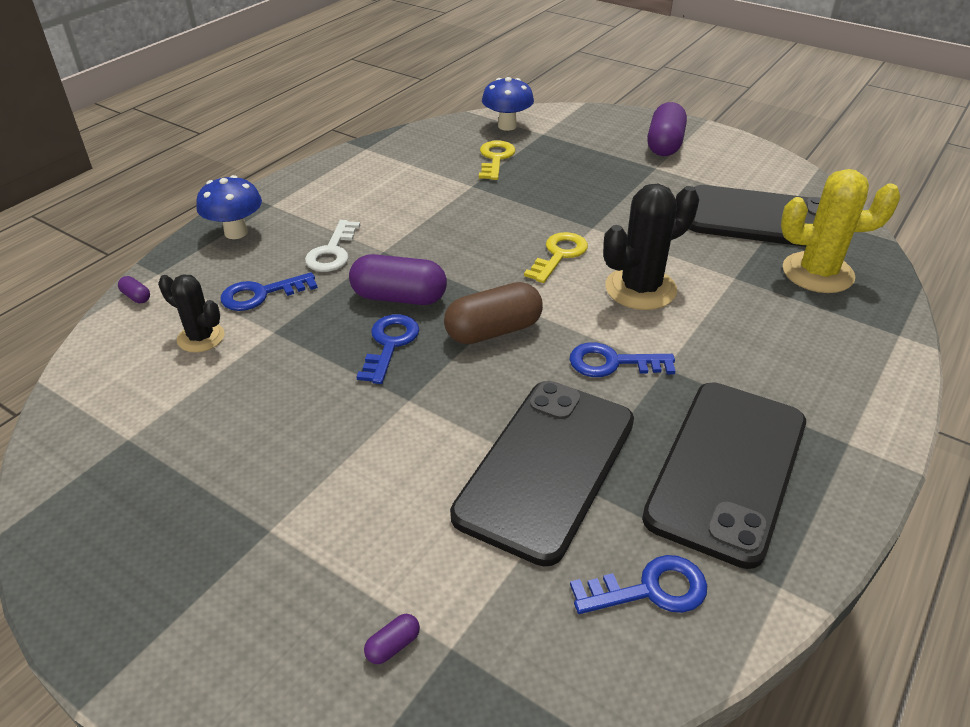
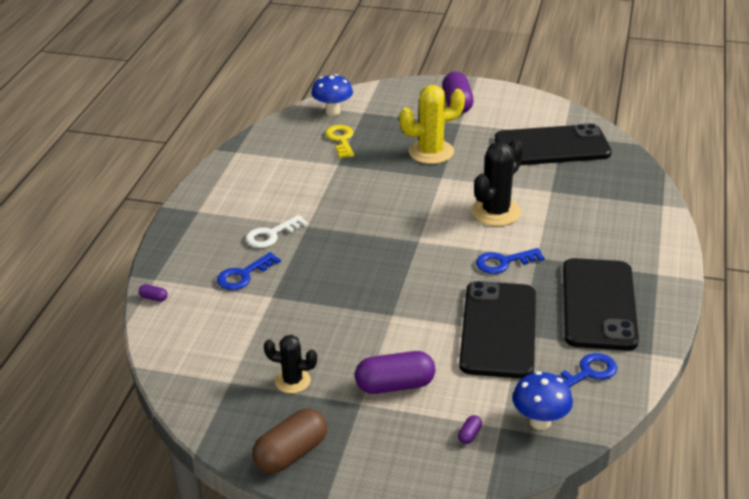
camera: 20 degrees left, 5 degrees down
black cactus [158,274,225,352] -> black cactus moved to [264,335,317,393]
blue mushroom [196,175,262,239] -> blue mushroom moved to [512,371,573,430]
white key [305,220,360,272] -> white key turned 60 degrees clockwise [245,215,308,248]
purple capsule [349,254,447,305] -> purple capsule moved to [355,351,435,394]
blue key [356,314,419,384] -> none
brown capsule [444,282,543,344] -> brown capsule moved to [252,408,327,474]
yellow key [524,232,588,283] -> none
yellow cactus [781,169,900,293] -> yellow cactus moved to [399,85,465,164]

